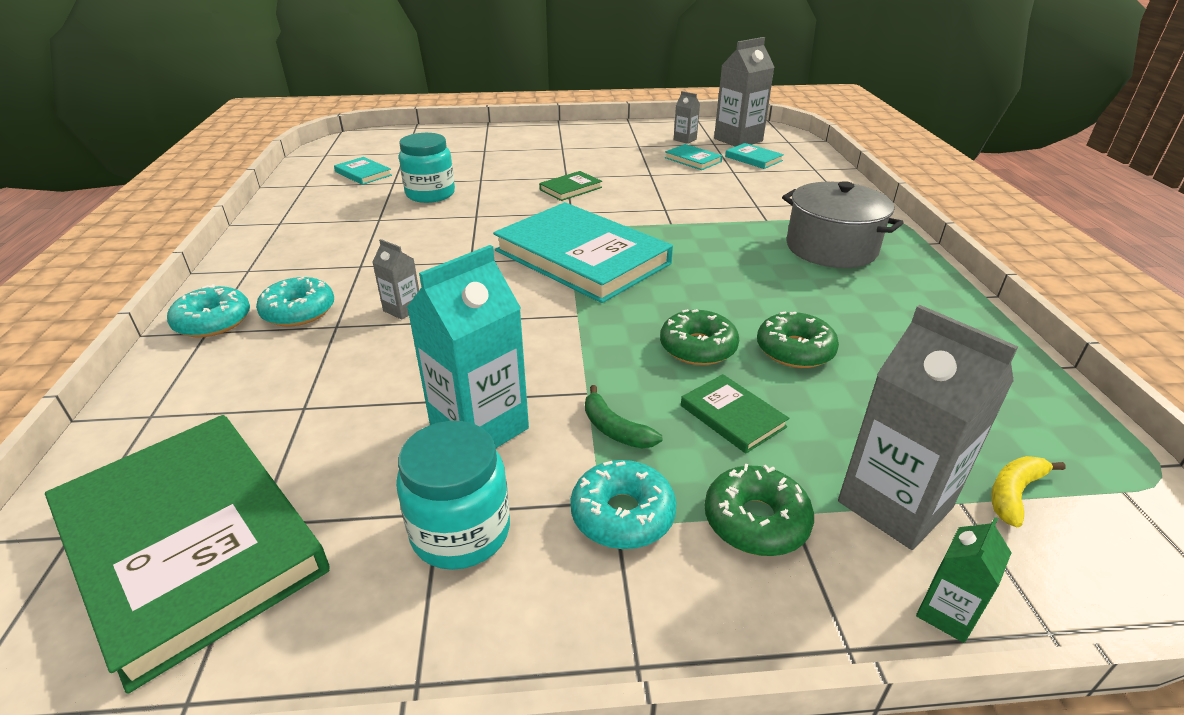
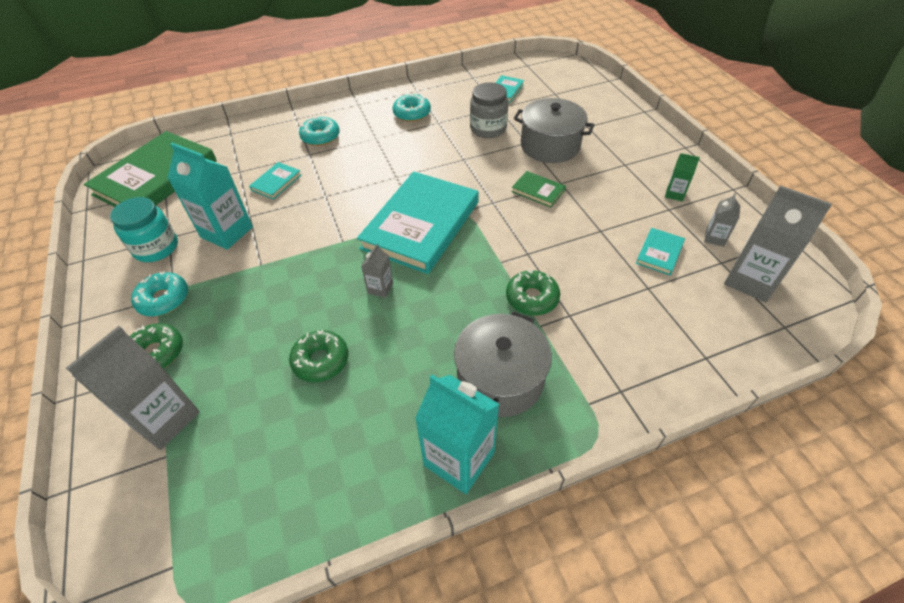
camera: 75 degrees right, 15 degrees up
turquoise donut [167,284,250,338] -> turquoise donut moved to [392,94,431,122]
grey carton [372,239,419,320] -> grey carton moved to [361,244,393,298]
turquoise jar [399,133,455,203] -> grey jar [470,82,508,138]
green banana [585,385,662,448] -> none
green donut [660,309,739,365] -> green donut moved to [506,270,560,315]
green book [681,374,789,453] -> none
turquoise book [725,143,784,169] -> turquoise book moved to [249,162,301,200]
green carton [916,517,1012,643] -> green carton moved to [665,153,700,202]
yellow banana [991,456,1066,527] -> none
none -> turquoise carton [415,374,500,494]
none -> grey pot [514,98,594,163]

